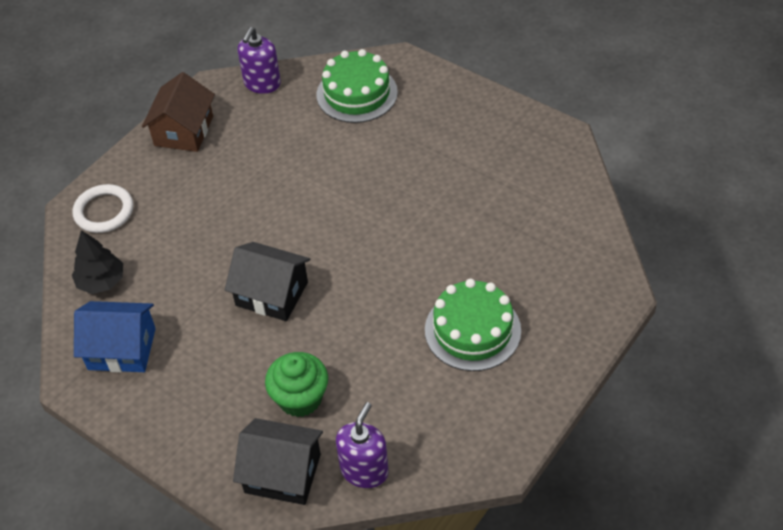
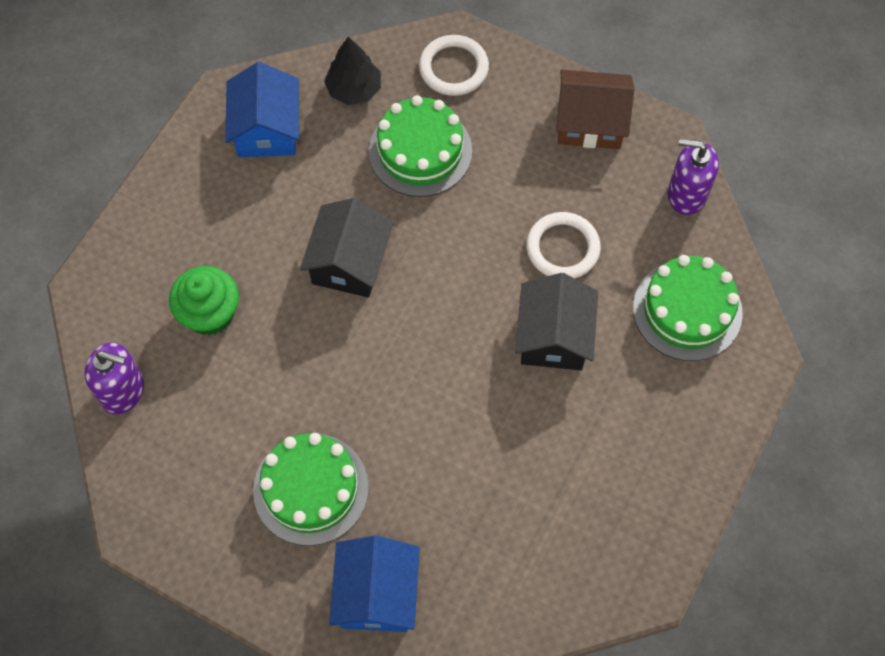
camera: 80 degrees right, 15 degrees up
black house [233,418,323,505] -> black house moved to [515,273,598,370]
none -> blue house [329,536,419,632]
none -> green cake [369,95,472,197]
none -> white ring [526,212,601,278]

